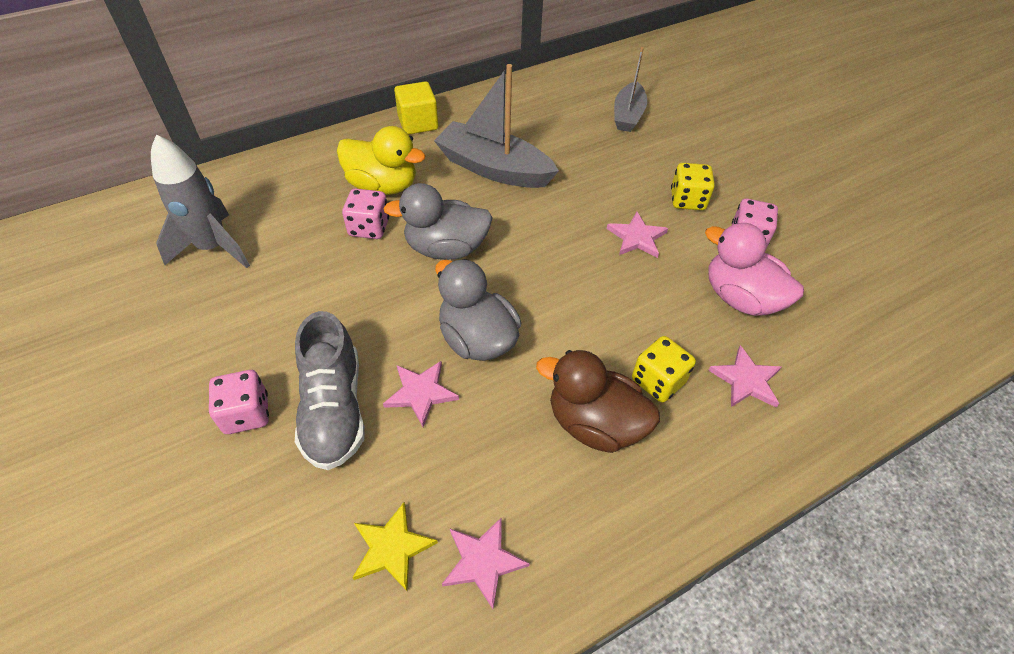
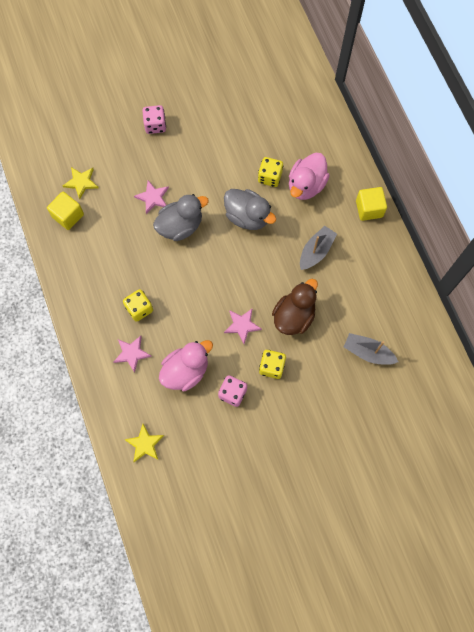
camera: 100 degrees right, 20 degrees up
grey rocket [151,135,250,268] -> none
grey shoe [295,311,365,470] -> none
yellow duck [337,126,426,195] -> pink duck [289,153,330,200]
pink dice [342,189,389,239] -> yellow dice [258,157,283,187]
grey duck [383,183,493,260] -> grey duck turned 120 degrees clockwise [224,189,276,230]
grey boat [434,64,559,188] -> grey boat [300,226,337,270], size x0.63
pink star [442,517,530,609] -> yellow cube [47,192,84,230]
brown duck [536,350,660,453] -> brown duck moved to [272,279,318,335]
none -> yellow star [124,424,164,462]

